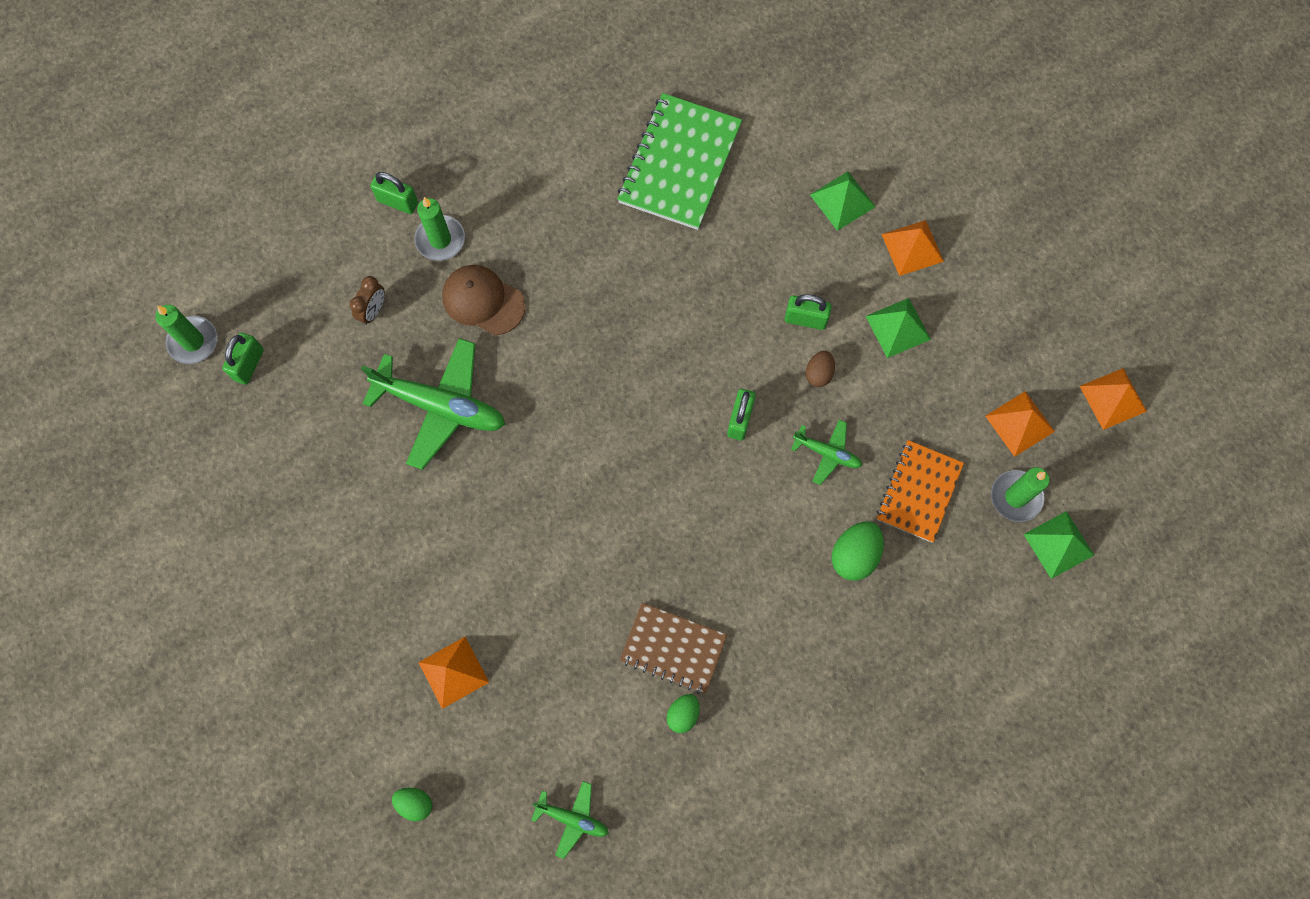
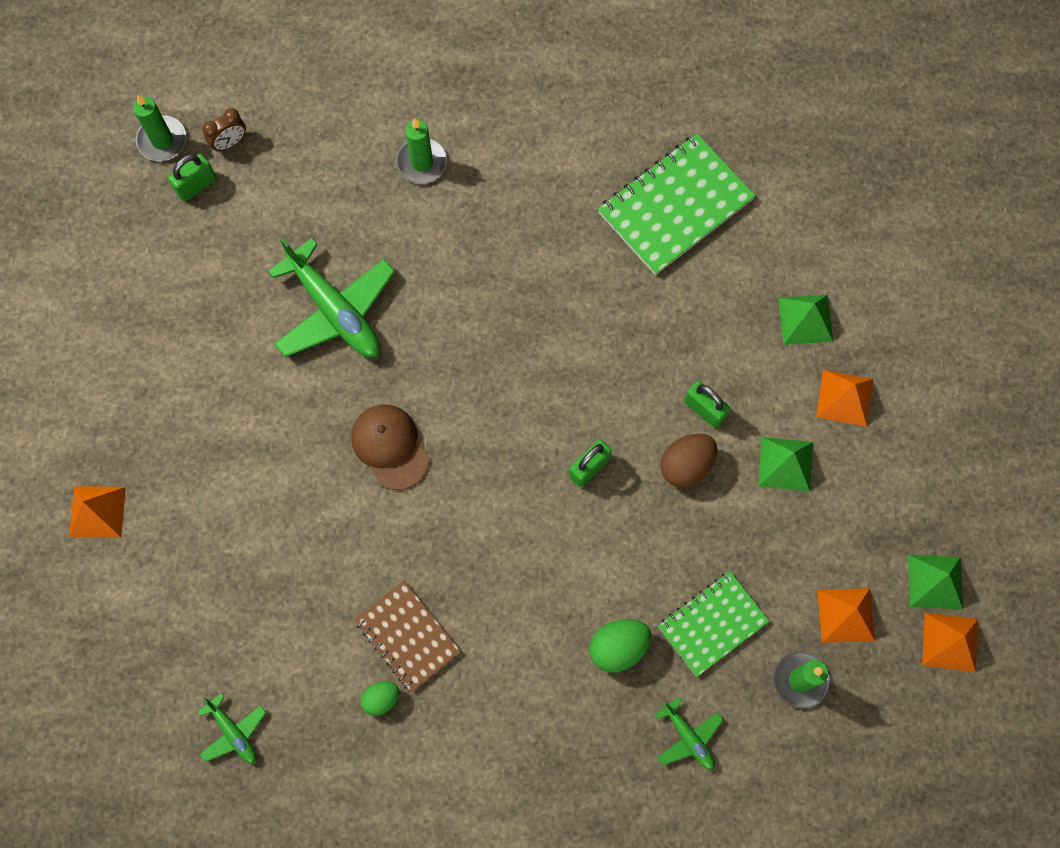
camera: 30 degrees right, 0 degrees up
brown clock [350,276,385,325] -> brown clock moved to [202,108,246,151]
green padlock [370,172,418,214] -> none
green egg [392,788,432,821] -> none
orange pyramid [418,637,489,709] -> orange pyramid moved to [69,486,126,538]
brown cap [442,265,526,335] -> brown cap moved to [351,404,429,490]
green plane [791,420,862,485] -> green plane moved to [655,697,723,770]
brown egg [805,351,835,387] -> brown egg [660,434,717,488], size x1.60
orange notebook [877,440,964,543] -> green notebook [658,571,769,677]
green pyramid [1023,511,1094,579] -> green pyramid moved to [908,555,963,609]

